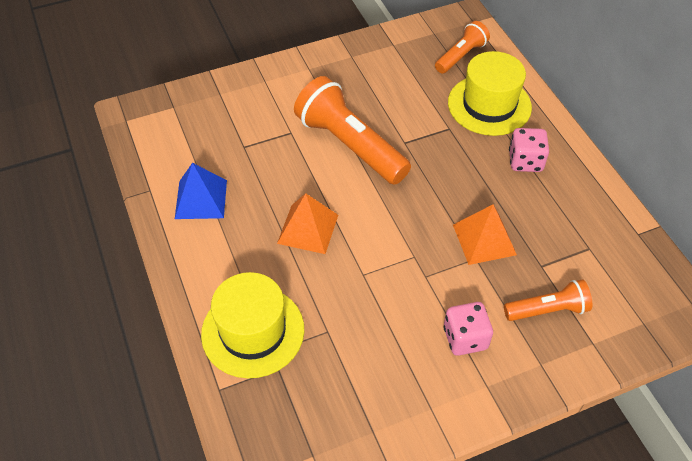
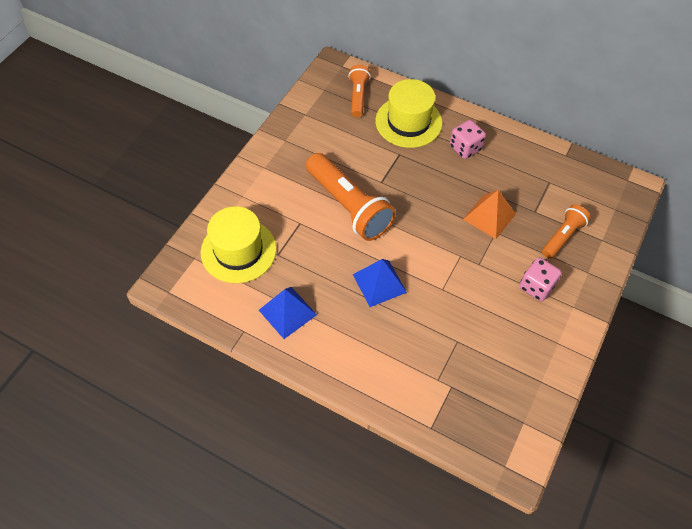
camera: 40 degrees left, 5 degrees up
yellow hat [201,272,304,378] -> yellow hat moved to [201,206,276,283]
orange pyramid [277,193,338,254] -> blue pyramid [353,259,407,307]
orange flashlight [294,76,411,185] -> orange flashlight turned 135 degrees counterclockwise [306,153,396,241]

